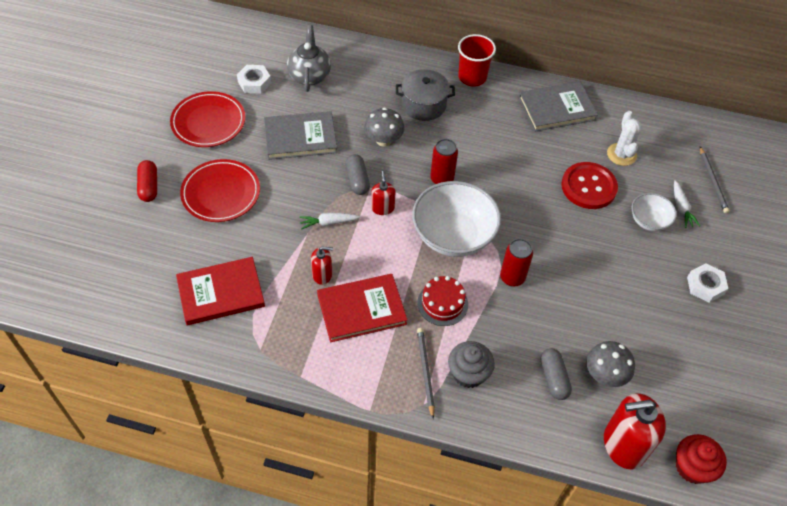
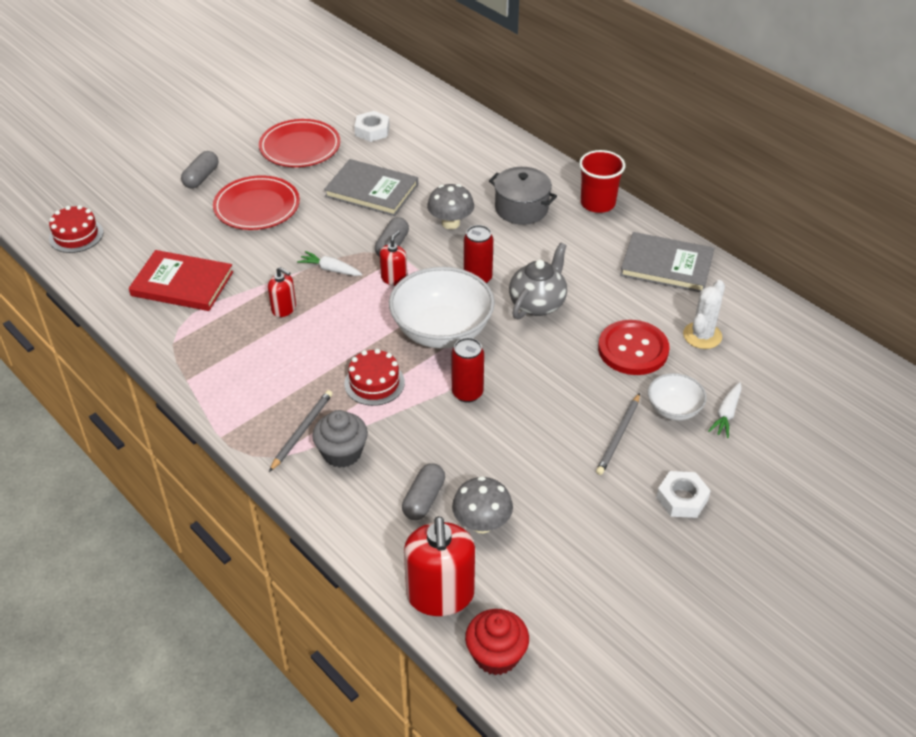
camera: 35 degrees right, 10 degrees down
red capsule [137,160,157,202] -> grey capsule [181,151,218,189]
grey teapot [287,25,331,92] -> grey teapot moved to [509,242,567,319]
red book [317,274,407,342] -> none
red soap dispenser [604,393,666,469] -> red soap dispenser turned 120 degrees counterclockwise [404,516,475,616]
grey pencil [700,147,730,213] -> grey pencil moved to [596,393,640,475]
none -> red cake [49,205,103,253]

